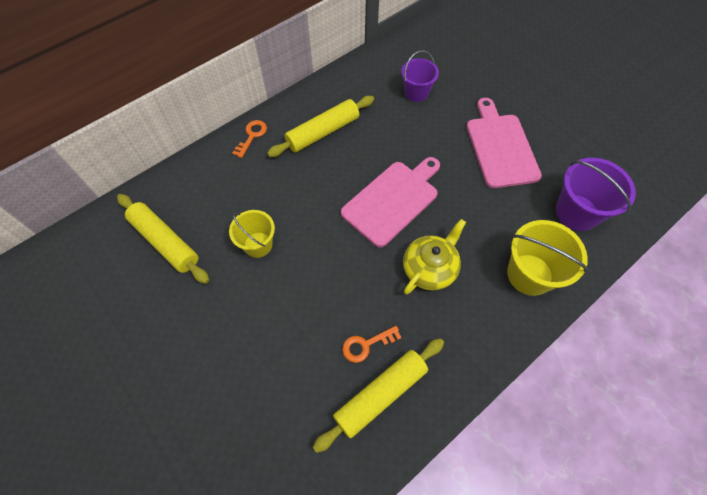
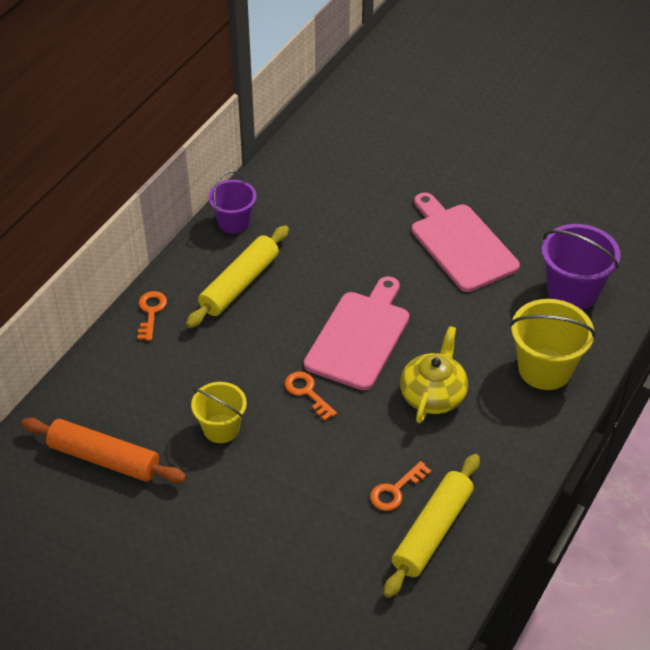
camera: 20 degrees left, 15 degrees down
yellow rolling pin [117,194,209,284] -> orange rolling pin [21,418,186,483]
purple bucket [401,50,439,102] -> purple bucket moved to [208,171,256,234]
none -> orange key [285,371,337,421]

